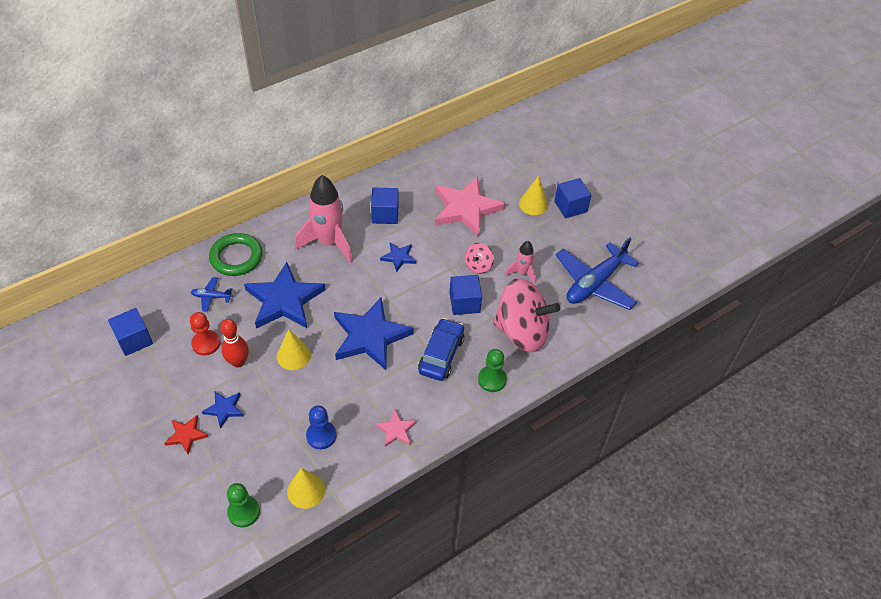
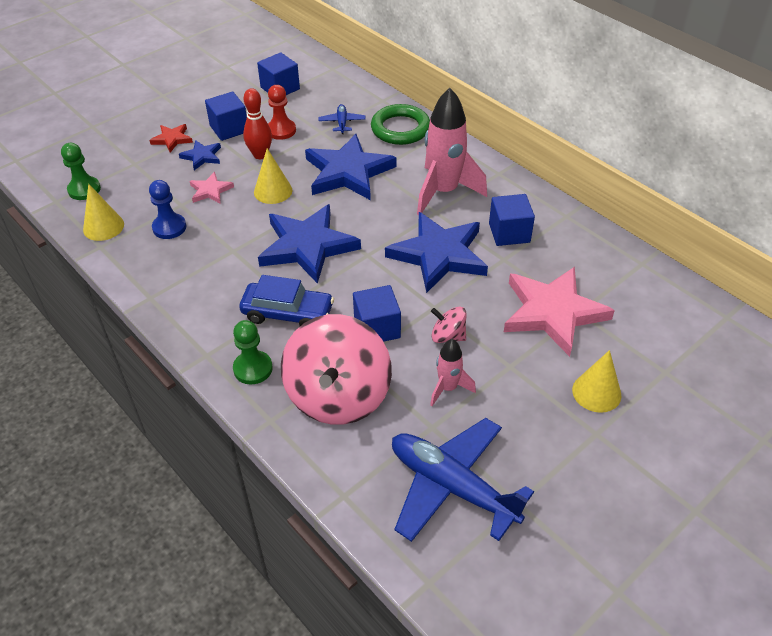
camera: 85 degrees right, 5 degrees down
pink star [375,409,417,447] -> pink star moved to [190,172,234,204]
blue star [380,242,416,272] -> blue star [385,212,488,293], size x2.13
blue cube [554,178,592,218] -> blue cube moved to [205,92,247,141]

